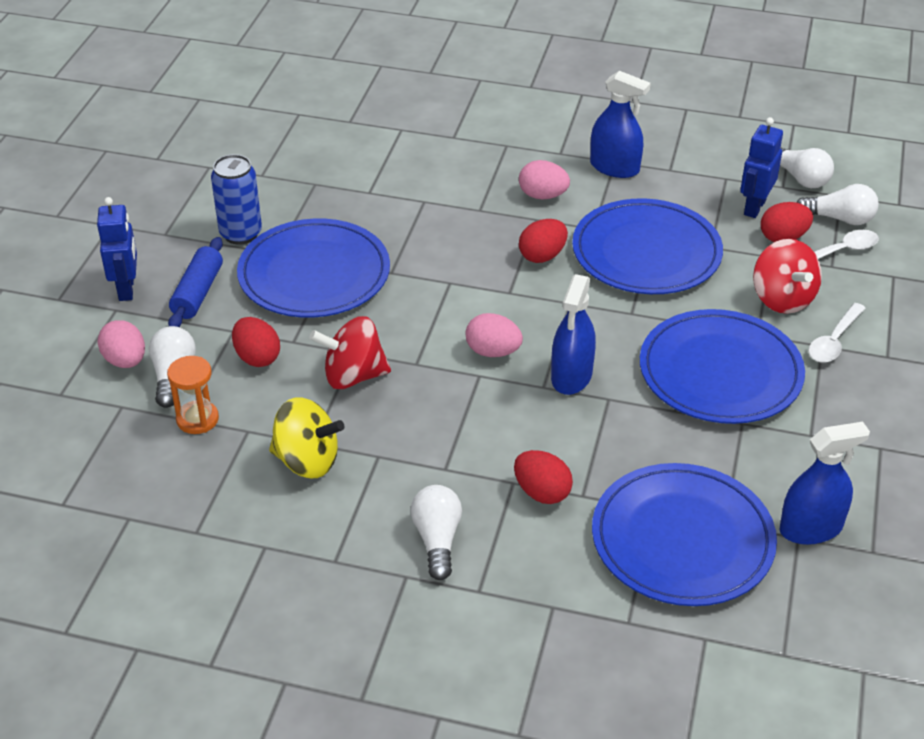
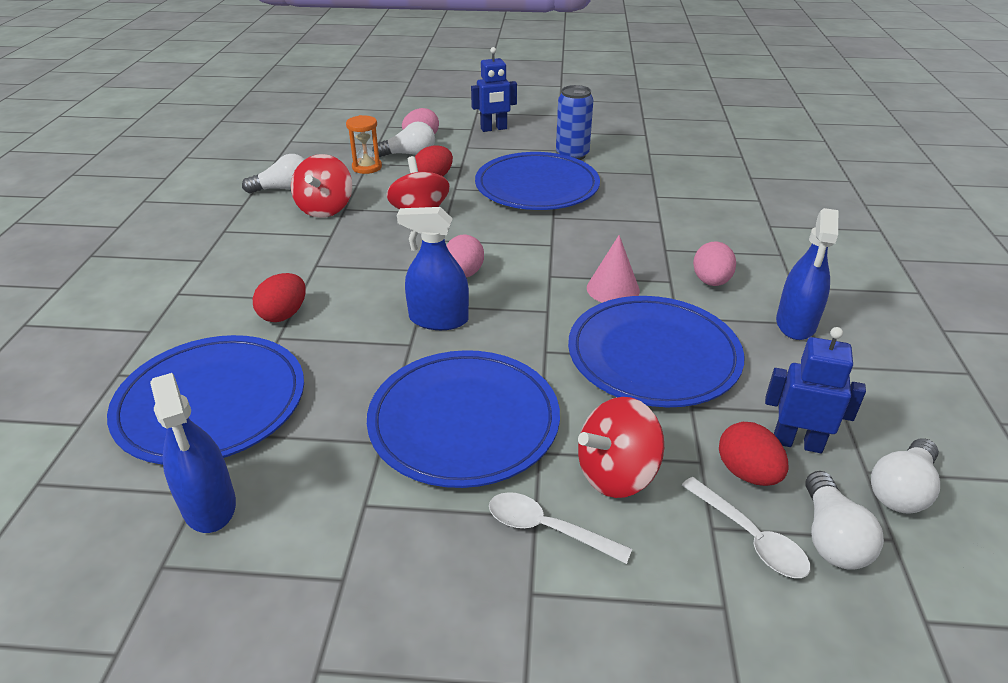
camera: 80 degrees right, 5 degrees down
blue rolling pin [168,237,223,327] -> none
yellow spinning top [269,397,345,478] -> red spinning top [291,154,352,218]
white light bulb [411,485,462,580] -> white light bulb moved to [242,154,305,193]
red egg [519,219,568,263] -> pink cone [587,235,640,303]

